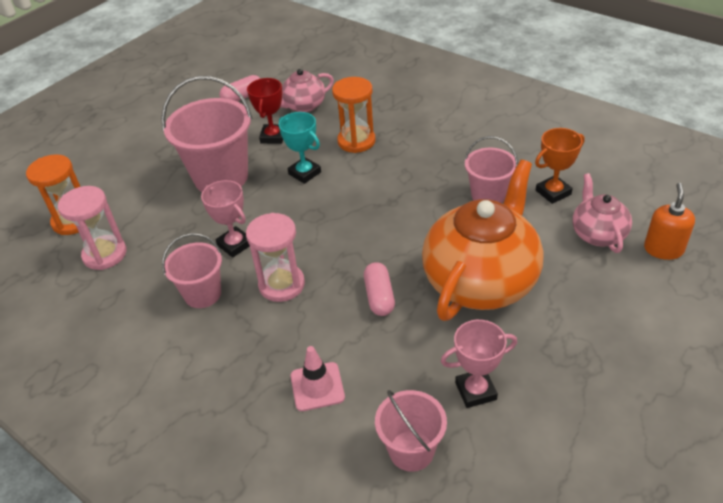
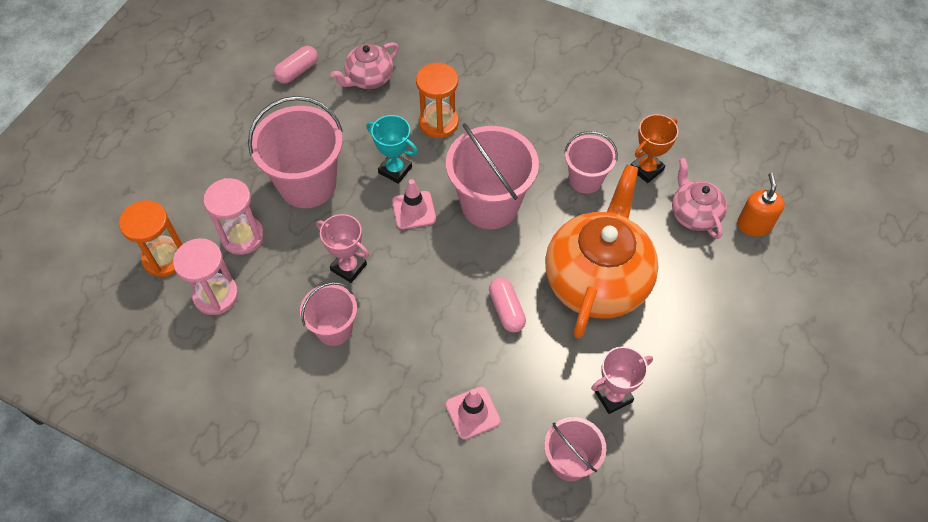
camera: 15 degrees left, 15 degrees up
pink hourglass [246,213,305,302] -> pink hourglass moved to [203,178,264,255]
red trophy [247,78,283,144] -> none
none -> pink traffic cone [392,179,436,229]
none -> pink bucket [446,123,539,229]

